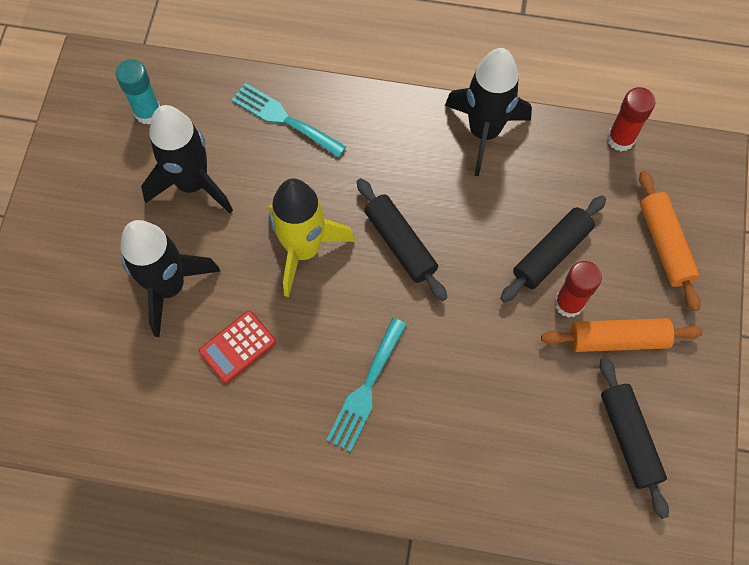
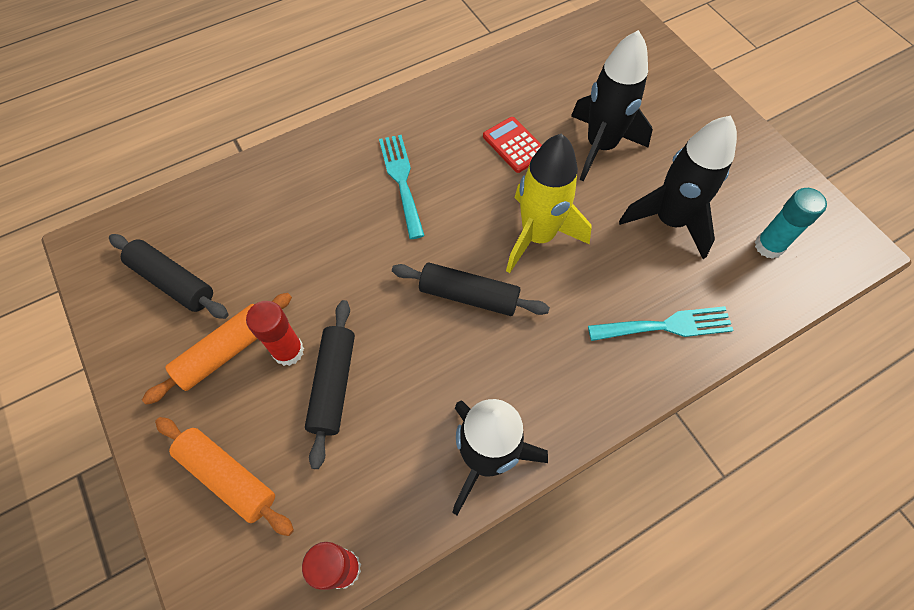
camera: 140 degrees right, 5 degrees down
red calculator [199,311,276,383] -> red calculator turned 45 degrees counterclockwise [483,117,542,173]

